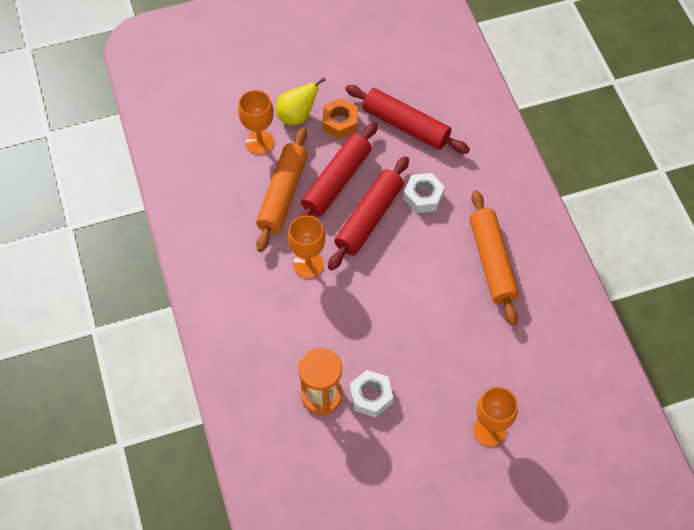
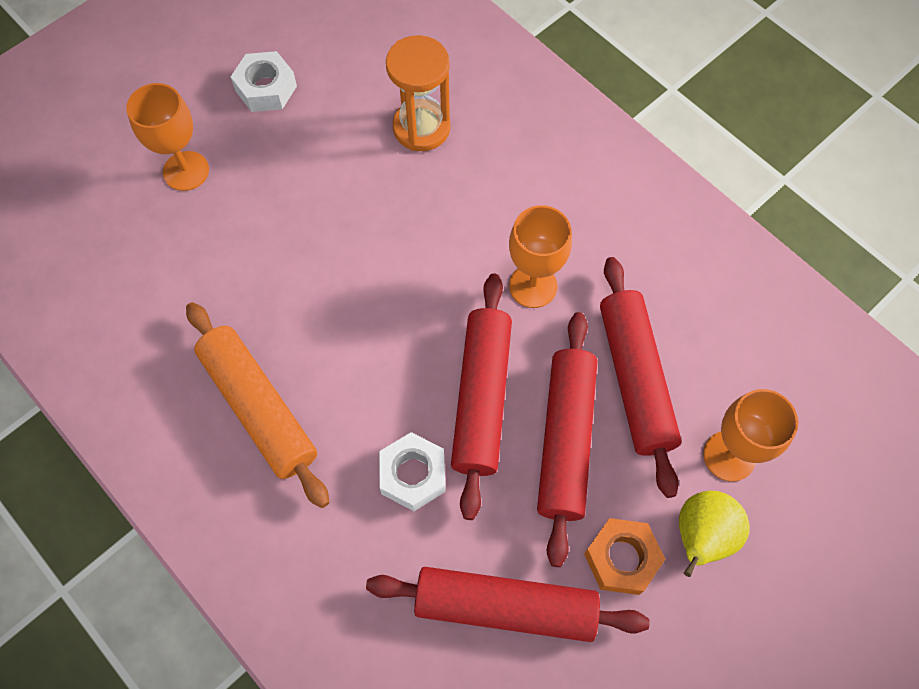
camera: 155 degrees right, 5 degrees up
orange rolling pin [256,127,308,252] -> red rolling pin [600,257,682,498]
white nut [350,370,393,418] -> white nut moved to [231,51,297,112]

